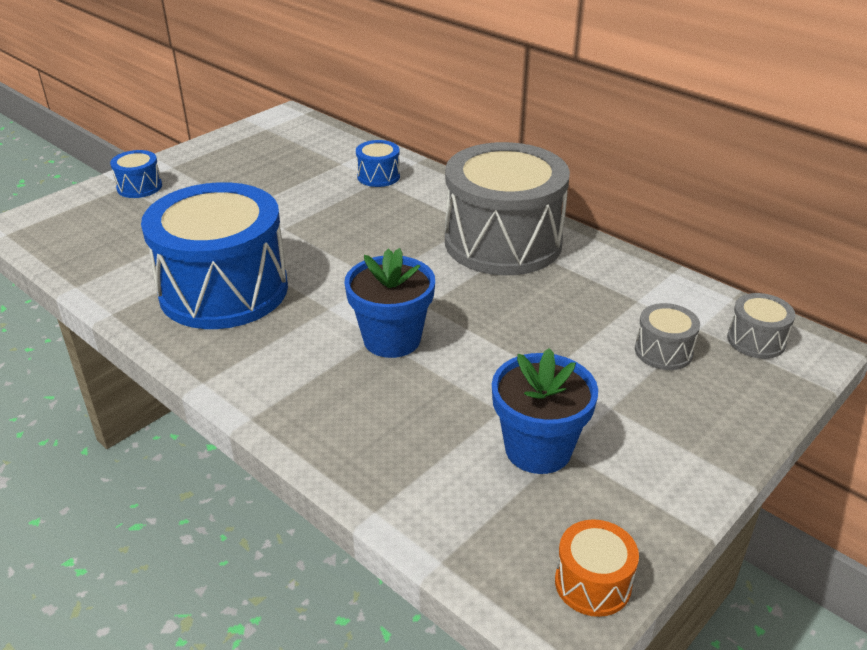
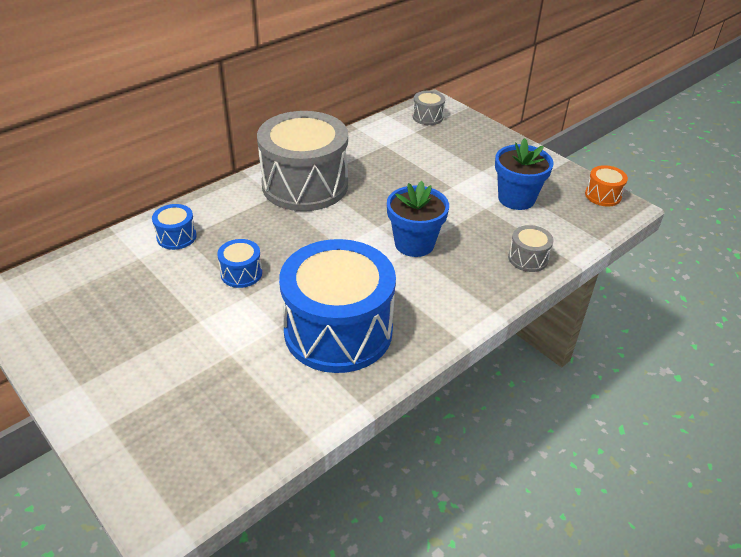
camera: 85 degrees left, 5 degrees up
blue drum [110,150,162,198] -> blue drum moved to [217,239,262,288]
grey drum [635,303,700,370] -> grey drum moved to [508,225,554,272]

